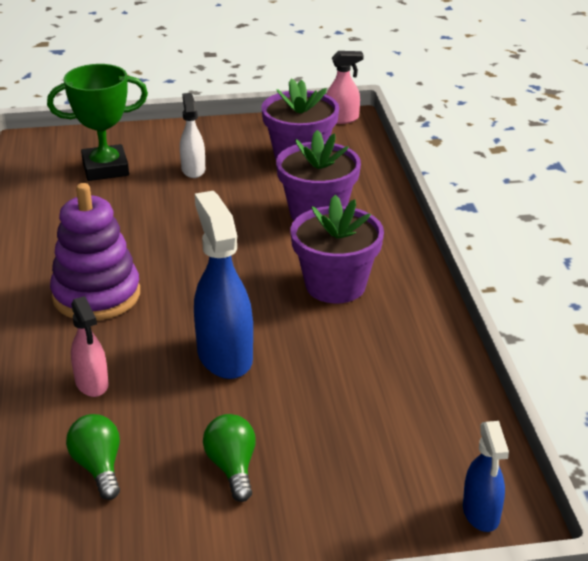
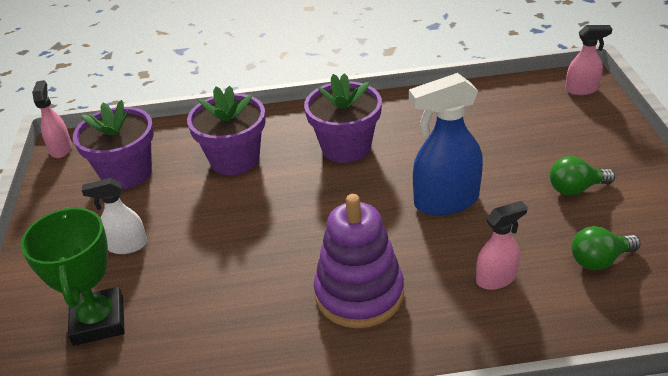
camera: 85 degrees left, 5 degrees up
blue spray bottle [463,421,509,532] -> pink spray bottle [565,25,612,95]

